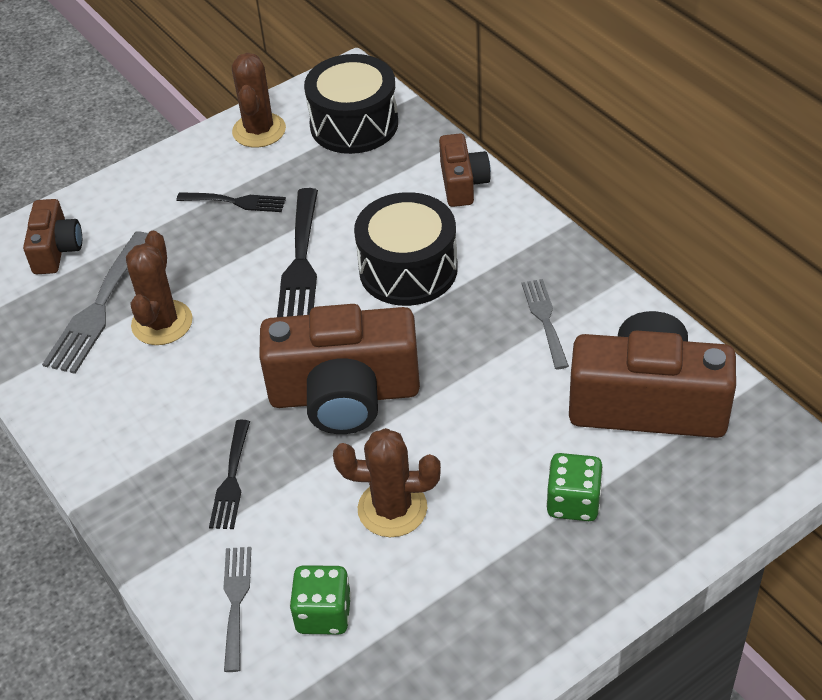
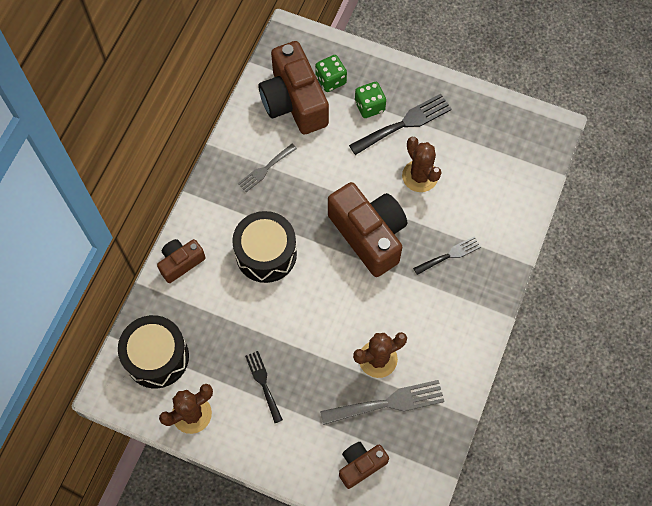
camera: 125 degrees left, 20 degrees up
grey fork [223,547,251,672] -> none
black fork [277,188,318,317] -> black fork moved to [349,94,452,155]
green dice [290,565,351,635] -> green dice moved to [315,55,347,92]

